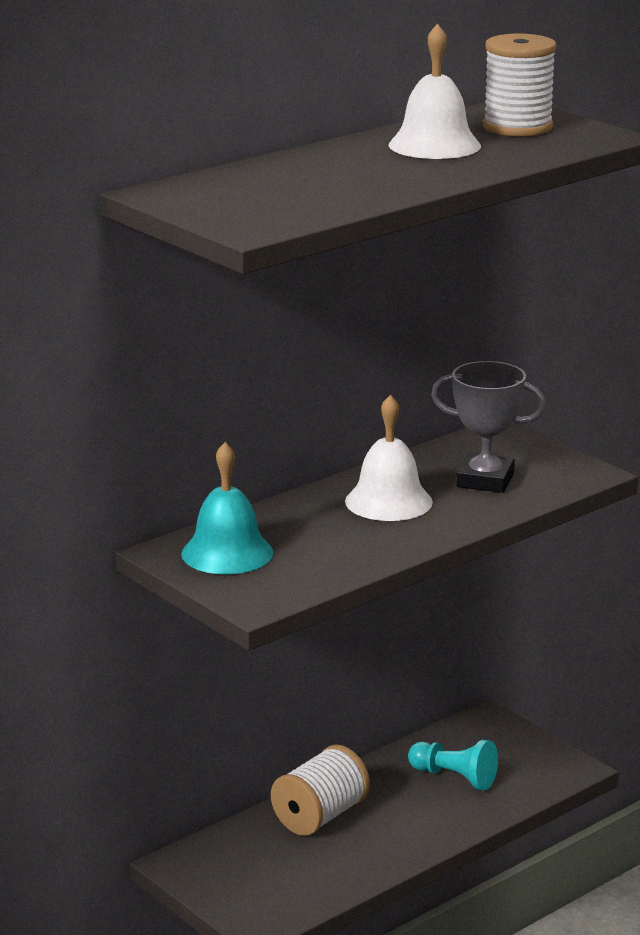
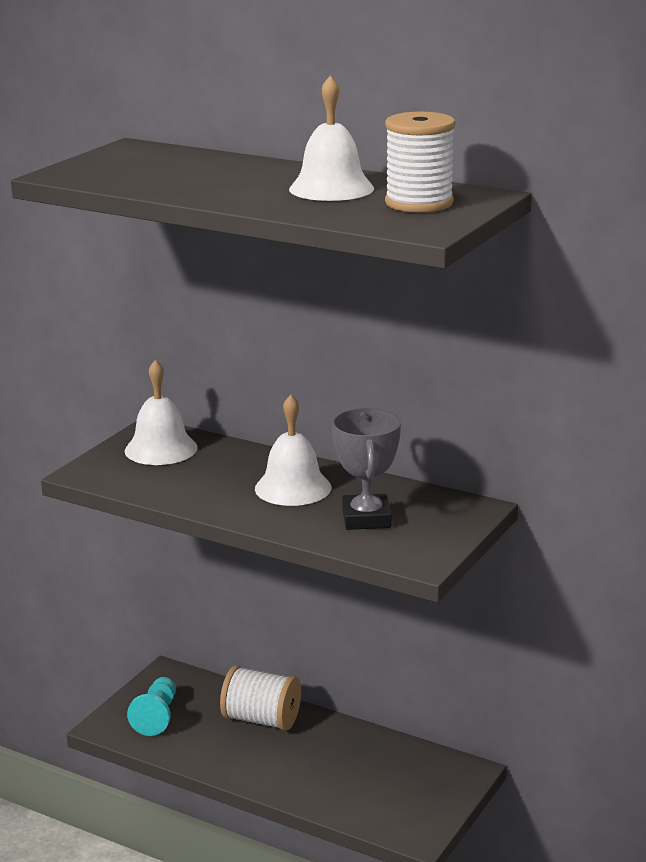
camera: 70 degrees right, 0 degrees up
turquoise bell [181,442,273,574] -> white bell [125,360,198,465]
turquoise pawn [408,740,498,790] -> turquoise pawn moved to [127,677,176,736]

